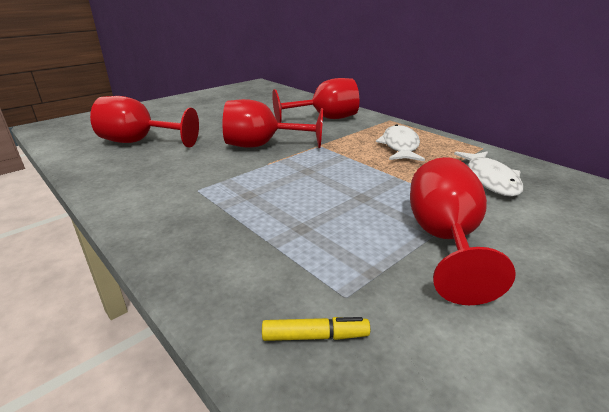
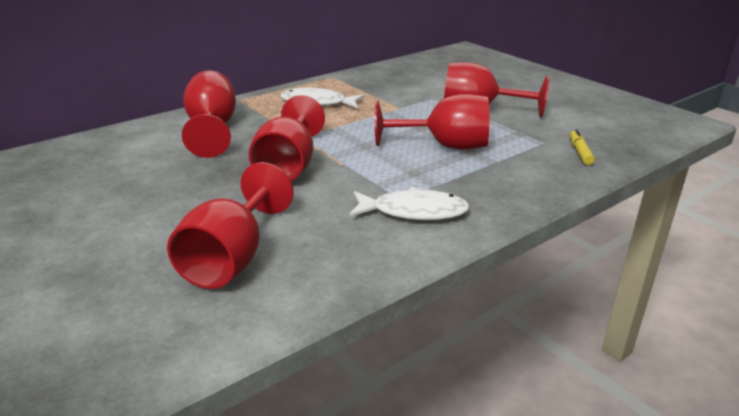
camera: 85 degrees left, 0 degrees up
white fish [454,151,524,197] -> white fish moved to [349,187,470,220]
none -> red goblet [375,94,489,150]

